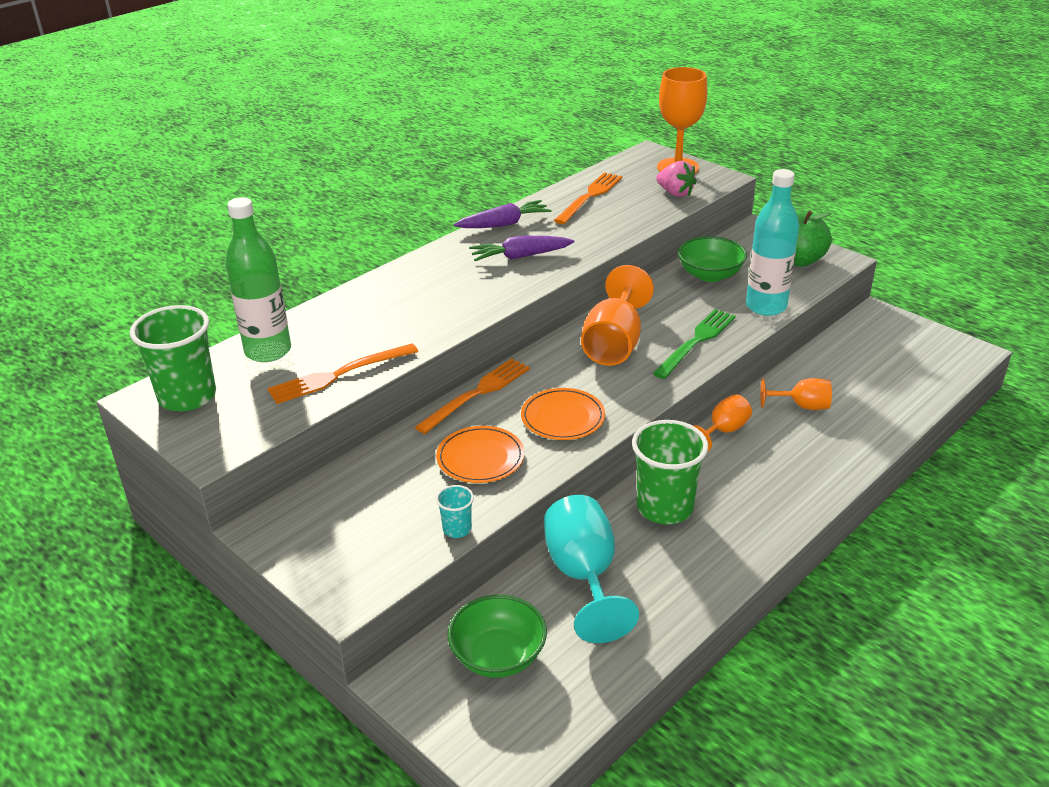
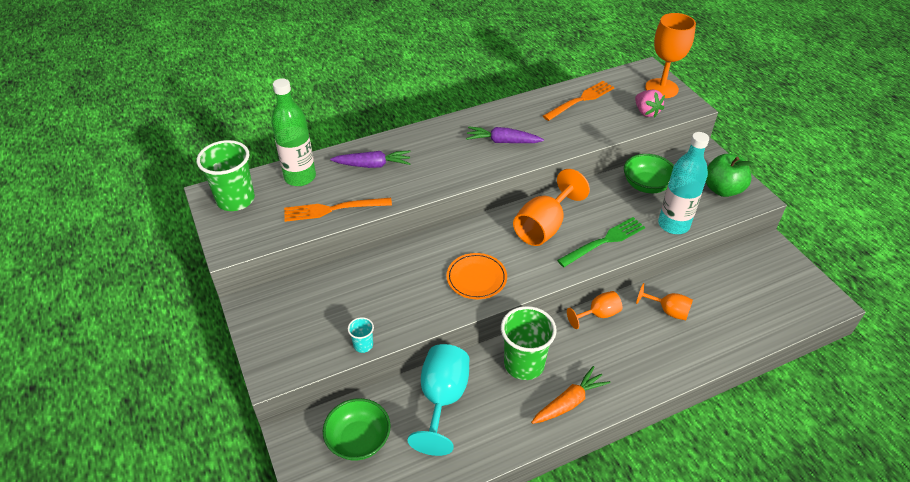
camera: 20 degrees right, 10 degrees up
orange fork [415,358,530,434] -> none
orange plate [436,426,525,483] -> none
purple carrot [454,200,552,228] -> purple carrot moved to [330,150,411,168]
none -> orange carrot [531,366,610,424]

